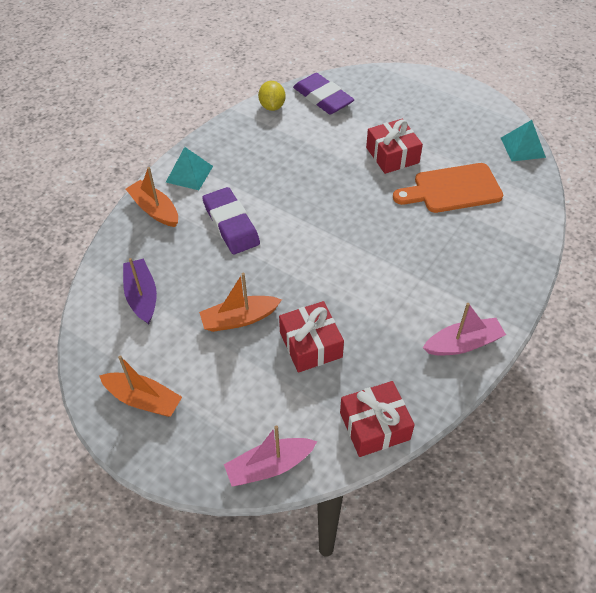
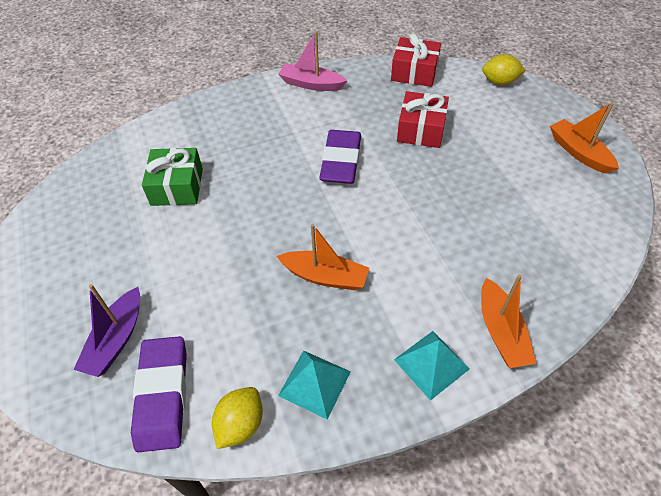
camera: 145 degrees left, 0 degrees up
purple boat [123,258,157,324] -> purple boat moved to [73,284,140,377]
orange boat [199,273,282,332] -> orange boat moved to [277,224,369,290]
purple eraser [202,187,260,254] -> purple eraser moved to [319,130,361,184]
pink boat [224,425,317,486] -> yellow lemon [482,54,526,85]
red gift [366,119,423,174] -> none
orange cutting board [393,163,503,213] -> green gift [142,148,203,206]
turquoise pyramid [501,120,546,161] -> turquoise pyramid moved to [278,350,351,419]

